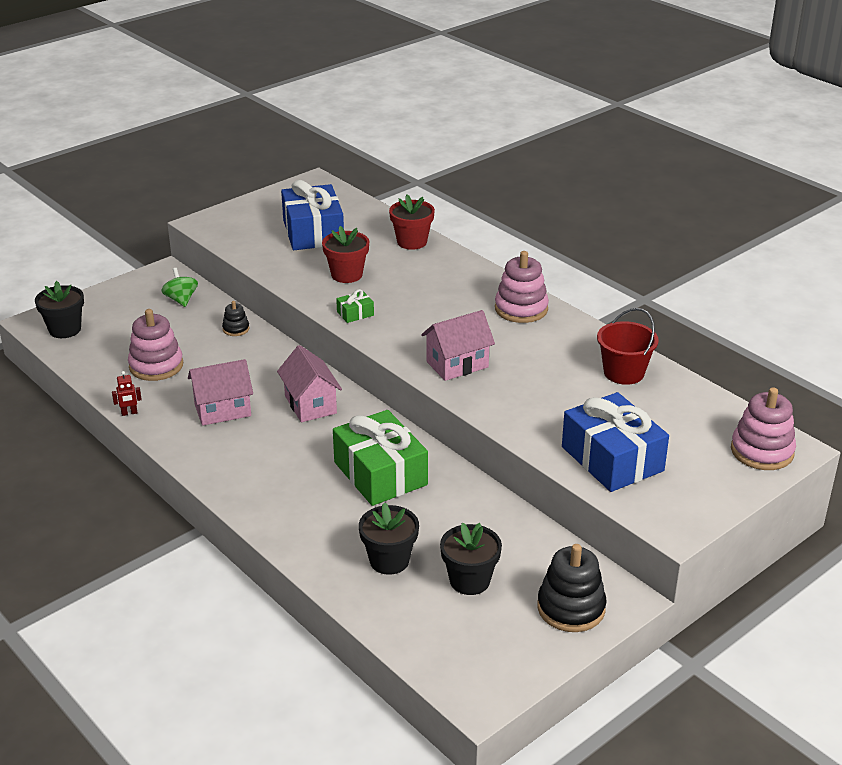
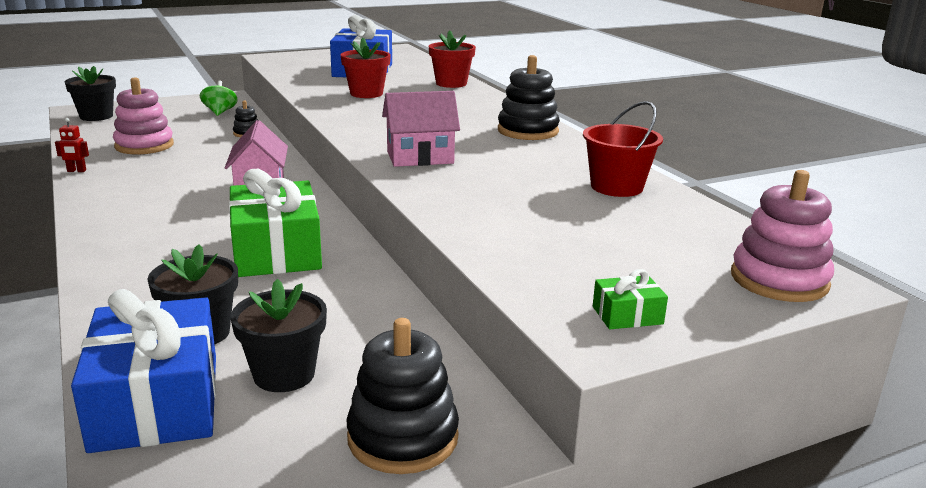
camera: 15 degrees right, 10 degrees down
pink house [188,359,253,426] -> none
green gift [336,289,374,323] -> green gift moved to [593,269,668,329]
pink stacking toy [495,251,549,323] -> black stacking toy [498,55,560,140]
blue gift [562,392,669,492] -> blue gift moved to [71,289,216,453]

